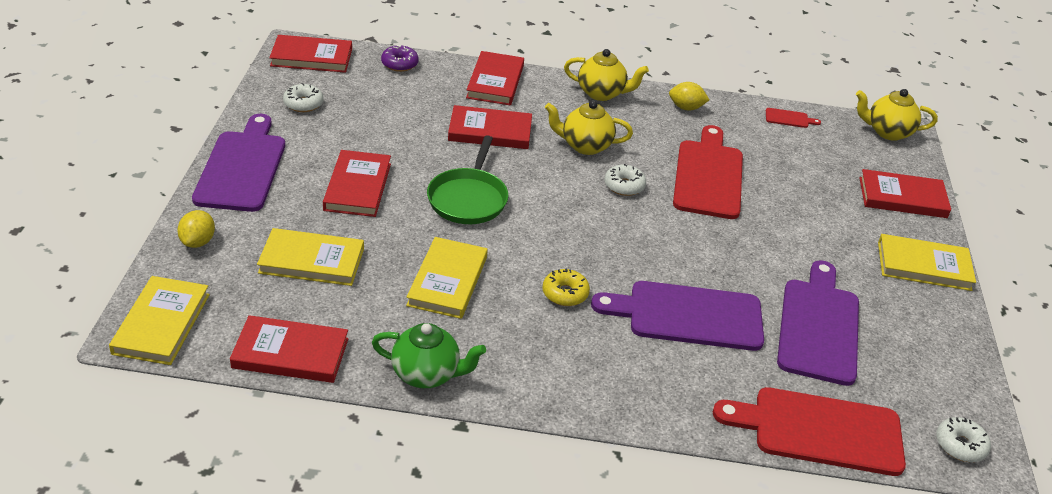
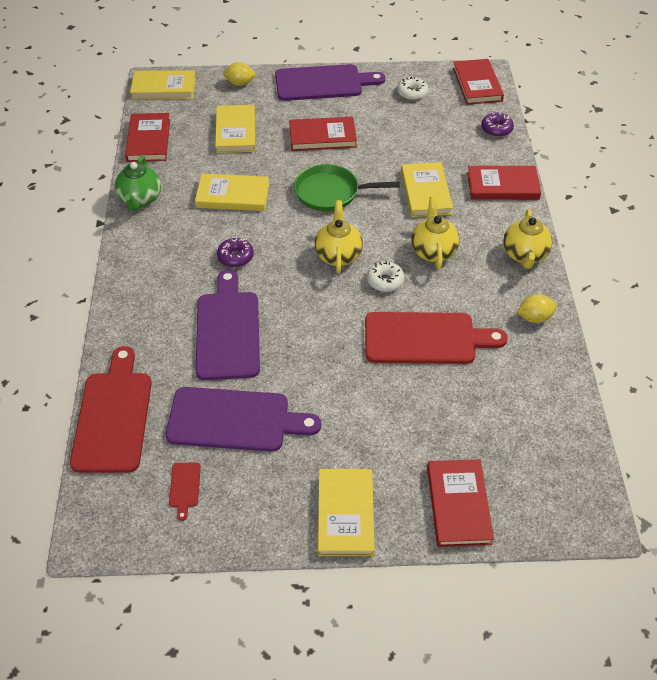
camera: 85 degrees right, 10 degrees up
red book [448,105,532,149] -> yellow book [401,162,453,217]
yellow donut [542,268,590,306] -> purple donut [217,238,254,267]
yellow lemon [669,82,709,111] -> yellow lemon turned 75 degrees clockwise [517,294,557,323]
red cutting board [766,108,821,128] -> red cutting board moved to [169,462,201,521]
yellow teapot [856,89,938,141] -> yellow teapot moved to [314,200,363,273]
white donut [936,417,991,462] -> none

